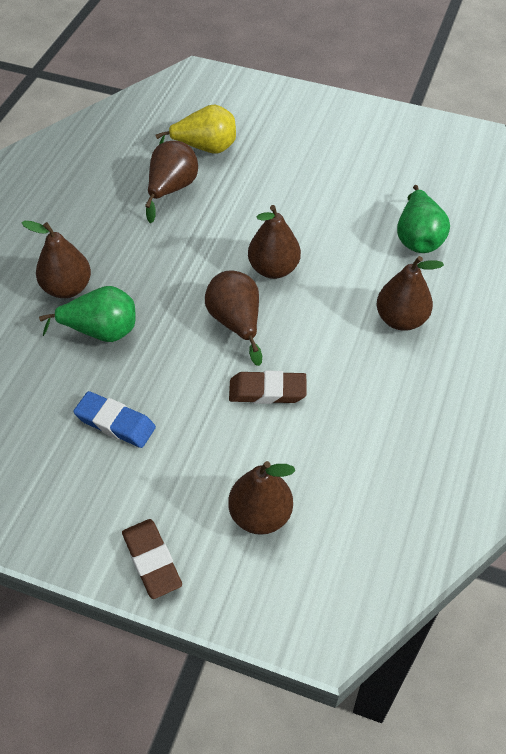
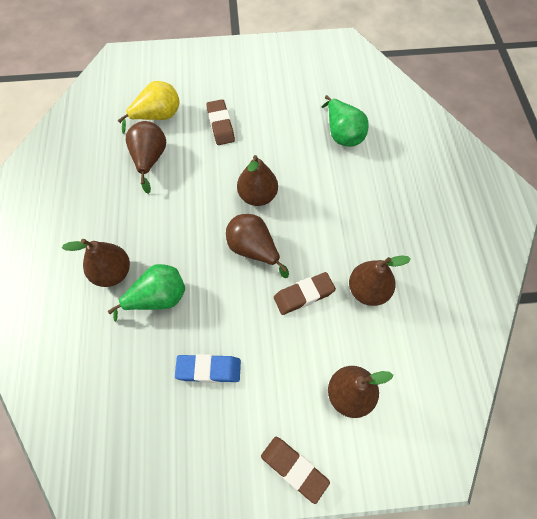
camera: 25 degrees left, 10 degrees up
brown pear [377,256,444,331] -> brown pear moved to [349,255,411,306]
none -> brown eraser [206,99,235,145]

